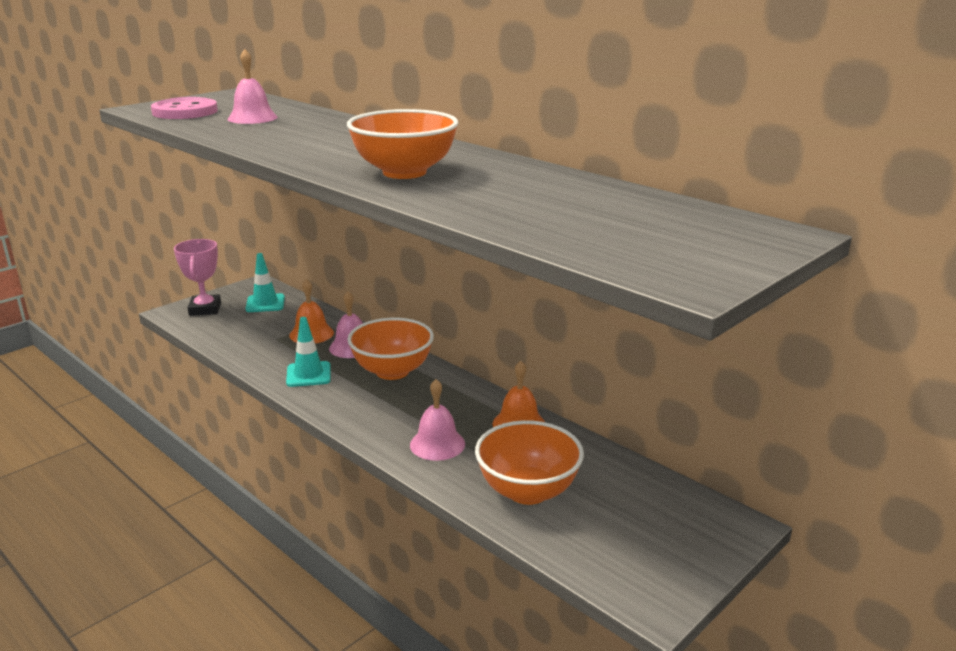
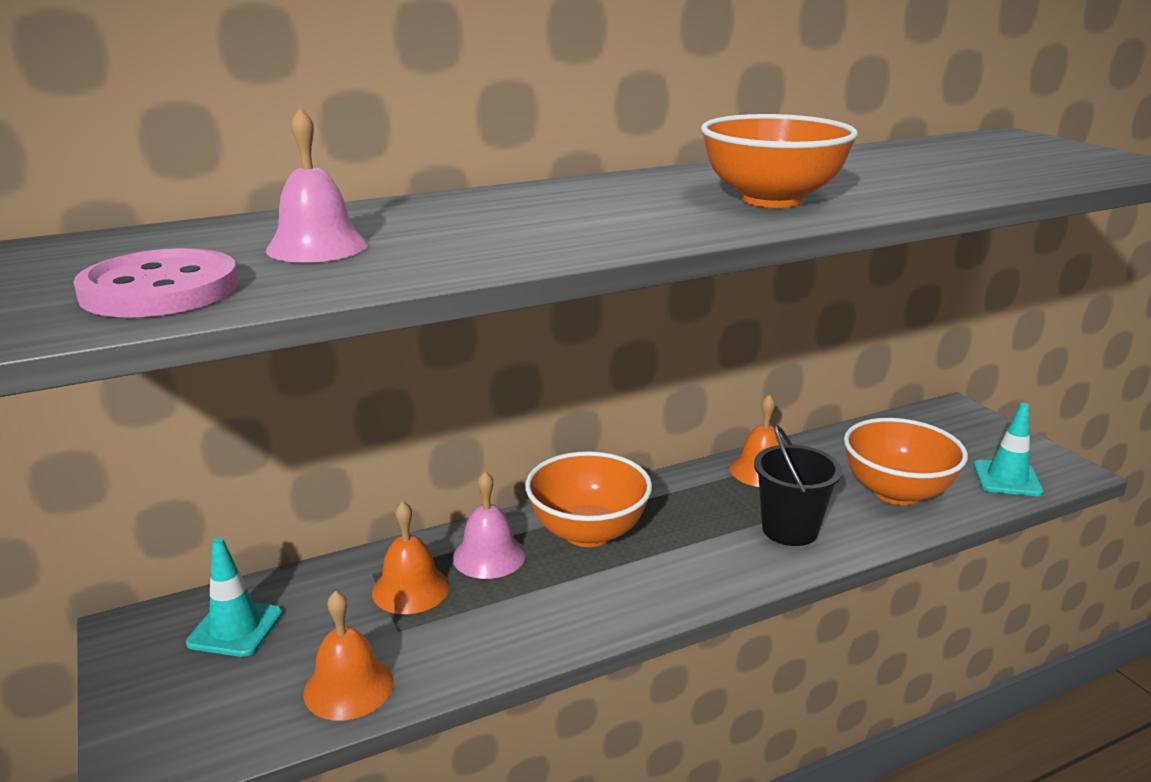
camera: 70 degrees left, 0 degrees up
pink trophy [174,239,221,316] -> none
turquoise traffic cone [286,317,331,387] -> turquoise traffic cone moved to [974,403,1043,496]
pink bell [410,379,465,461] -> black bucket [754,425,842,546]
none -> orange bell [303,591,394,721]

